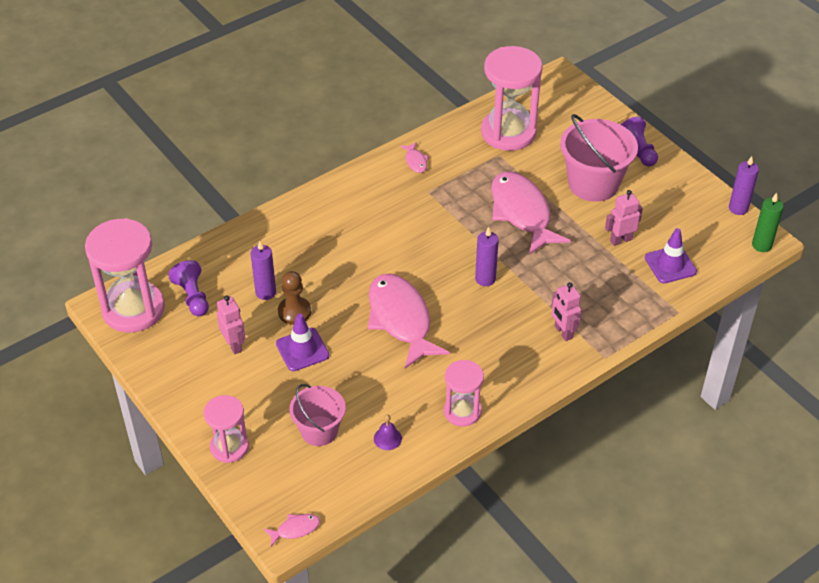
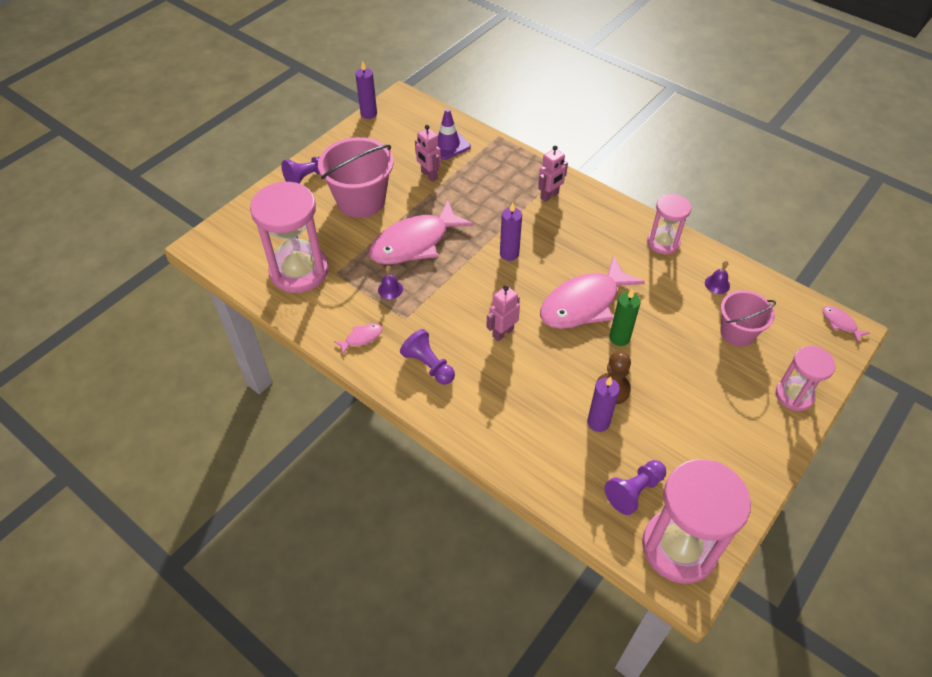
camera: 105 degrees left, 5 degrees up
pink robot [217,295,245,354] -> pink robot moved to [486,285,520,341]
purple traffic cone [276,314,329,371] -> none
green candle [752,193,784,252] -> green candle moved to [609,288,641,346]
none -> purple bell [378,266,403,299]
none -> purple pawn [400,329,455,385]

